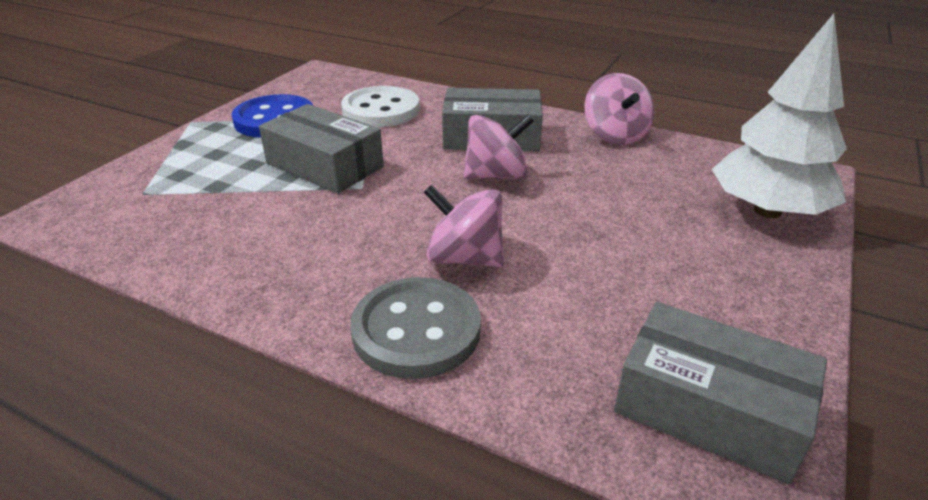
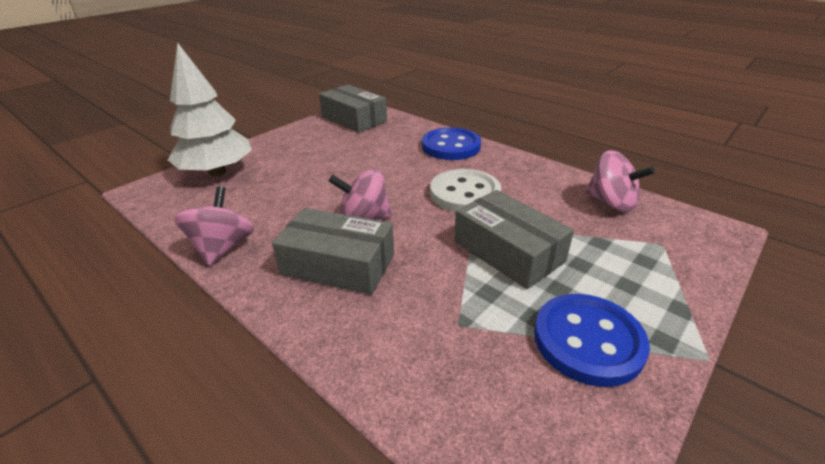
camera: 165 degrees left, 0 degrees up
white button [341,86,420,127] -> white button moved to [430,169,501,212]
grey button [351,277,481,379] -> blue button [422,127,481,160]
pink spinning top [423,184,504,267] -> pink spinning top moved to [586,150,655,213]

